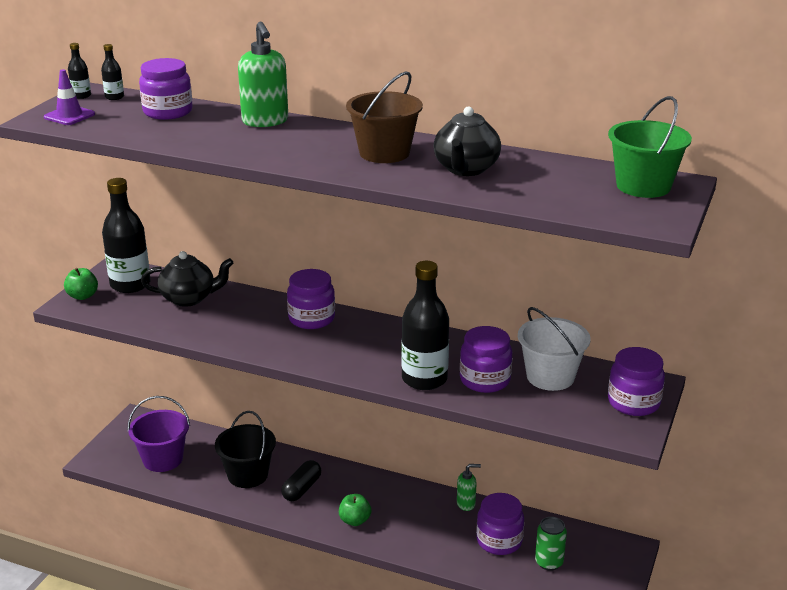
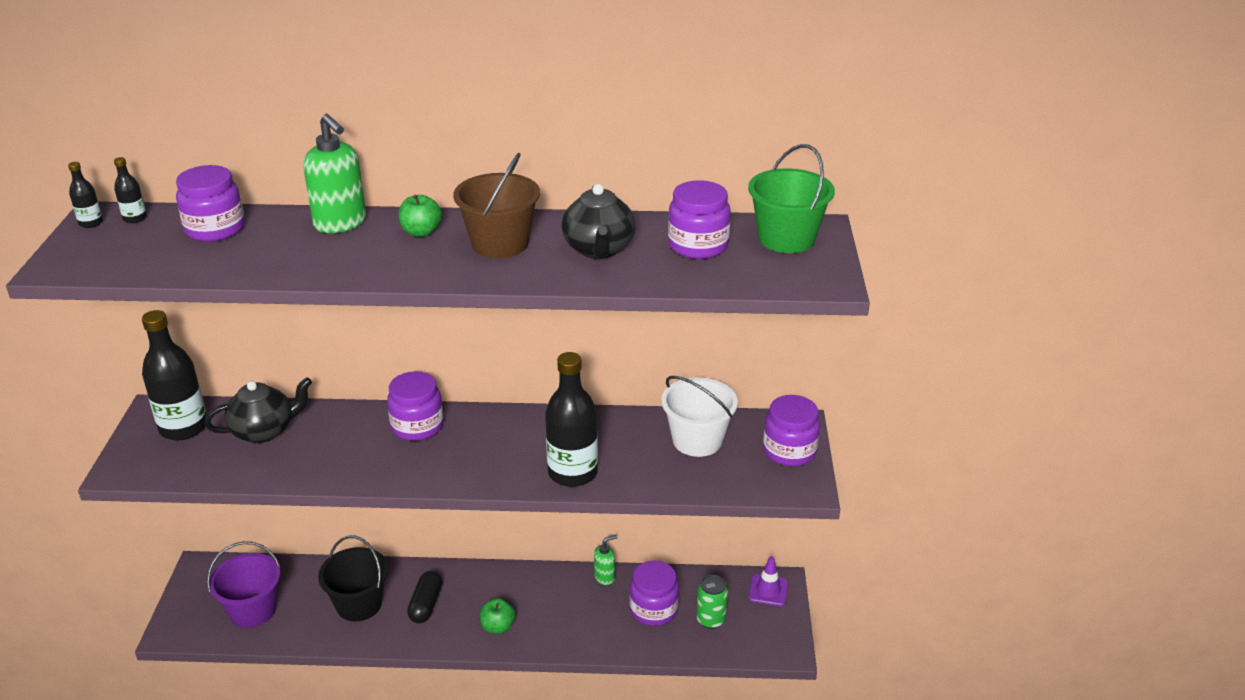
camera: 20 degrees left, 5 degrees up
purple traffic cone [44,69,95,125] -> purple traffic cone moved to [748,556,788,606]
green apple [64,268,98,300] -> green apple moved to [398,195,442,237]
purple jar [460,326,512,393] -> purple jar moved to [668,180,731,259]

